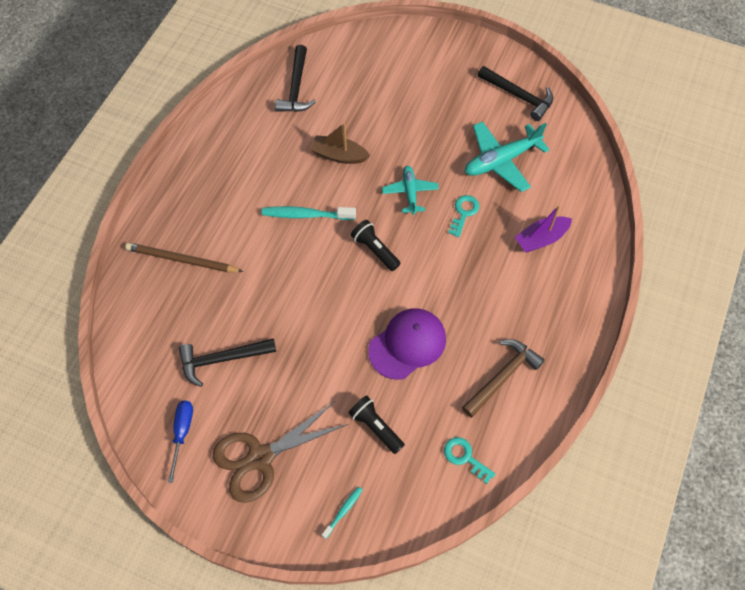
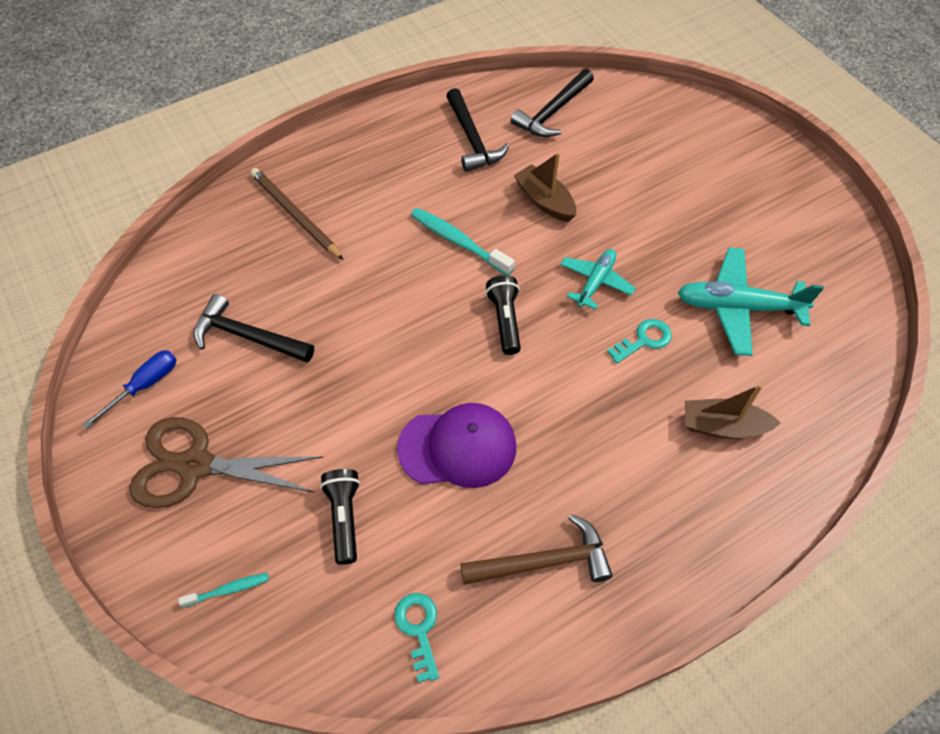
camera: 35 degrees right, 5 degrees down
black hammer [478,66,553,121] -> black hammer moved to [446,88,509,172]
purple boat [515,205,572,253] -> brown boat [685,384,780,439]

